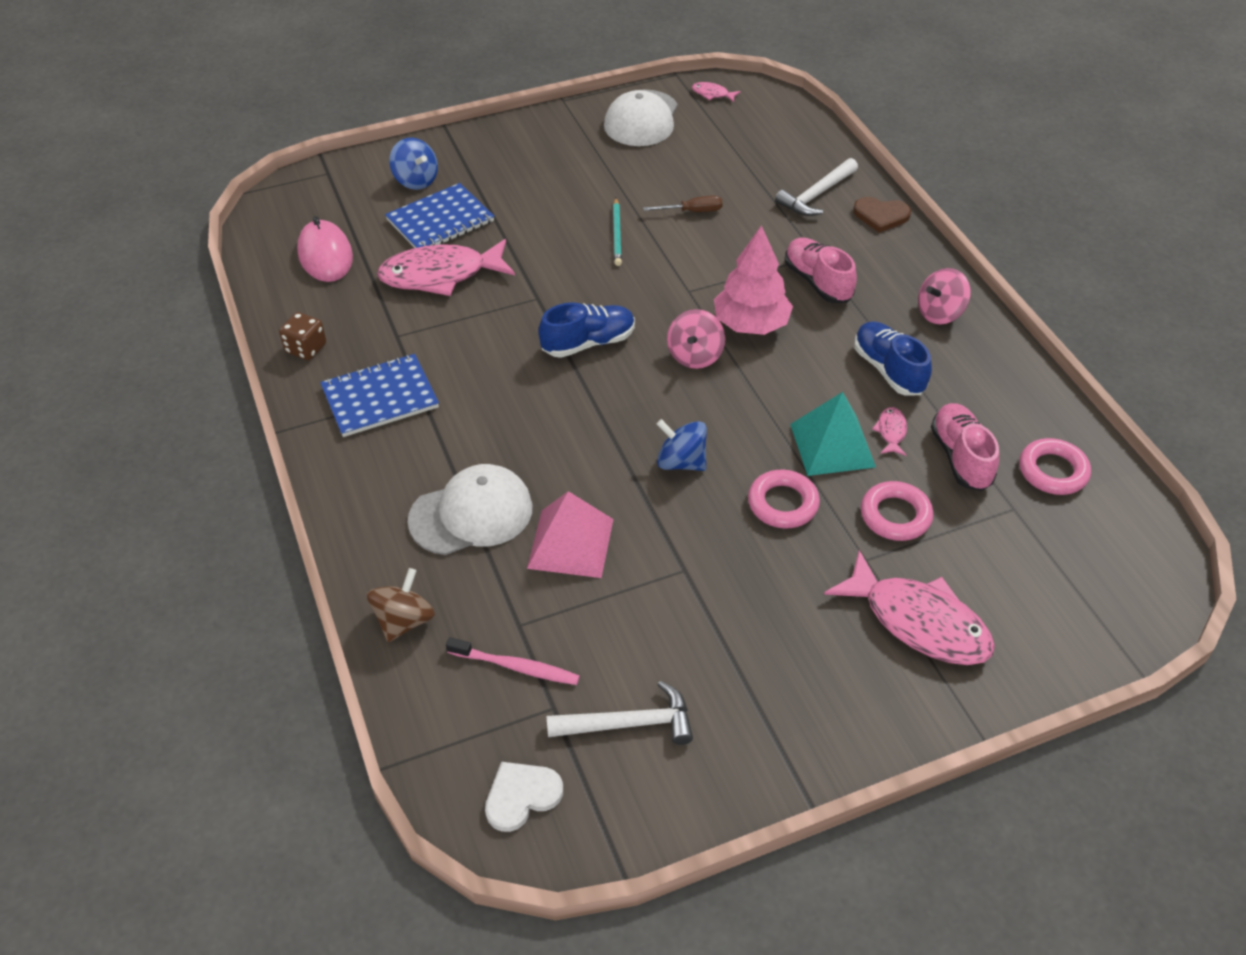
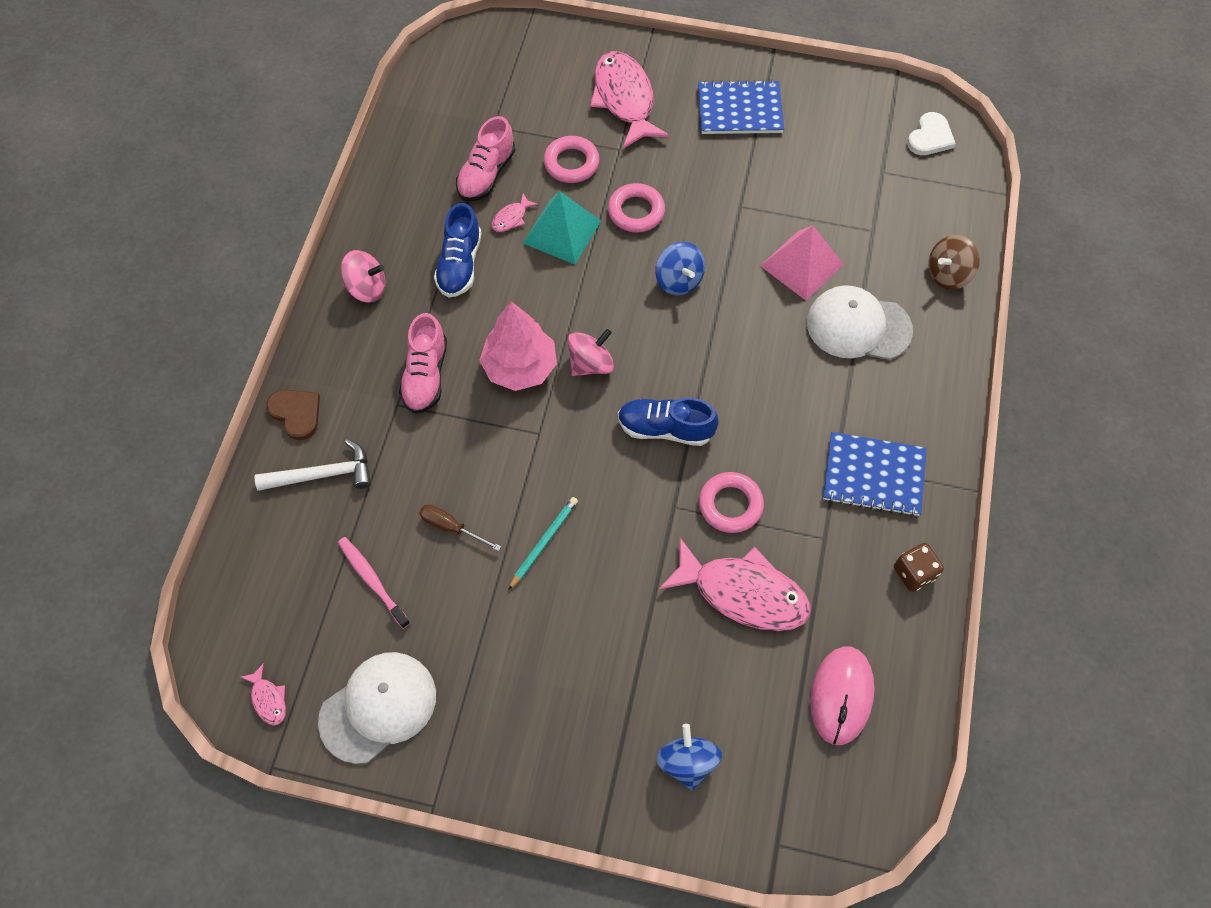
camera: 145 degrees left, 15 degrees up
blue notebook [385,183,494,248] -> blue notebook moved to [698,80,784,134]
pink toothbrush [446,637,580,685] -> pink toothbrush moved to [338,537,410,629]
white heart [485,762,563,832] -> white heart turned 60 degrees counterclockwise [907,112,956,155]
white hammer [547,681,693,745] -> none
pink ring [1019,438,1091,495] -> pink ring moved to [699,472,764,533]

